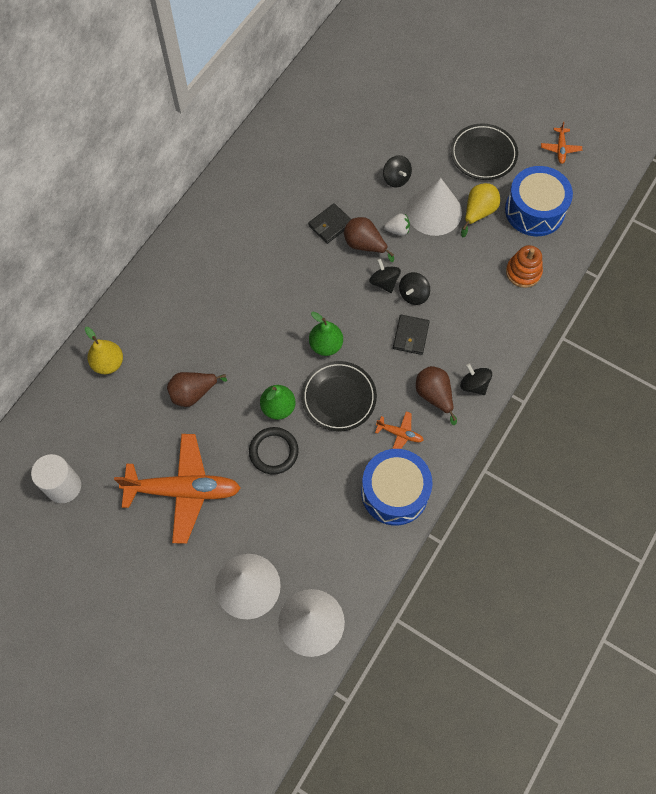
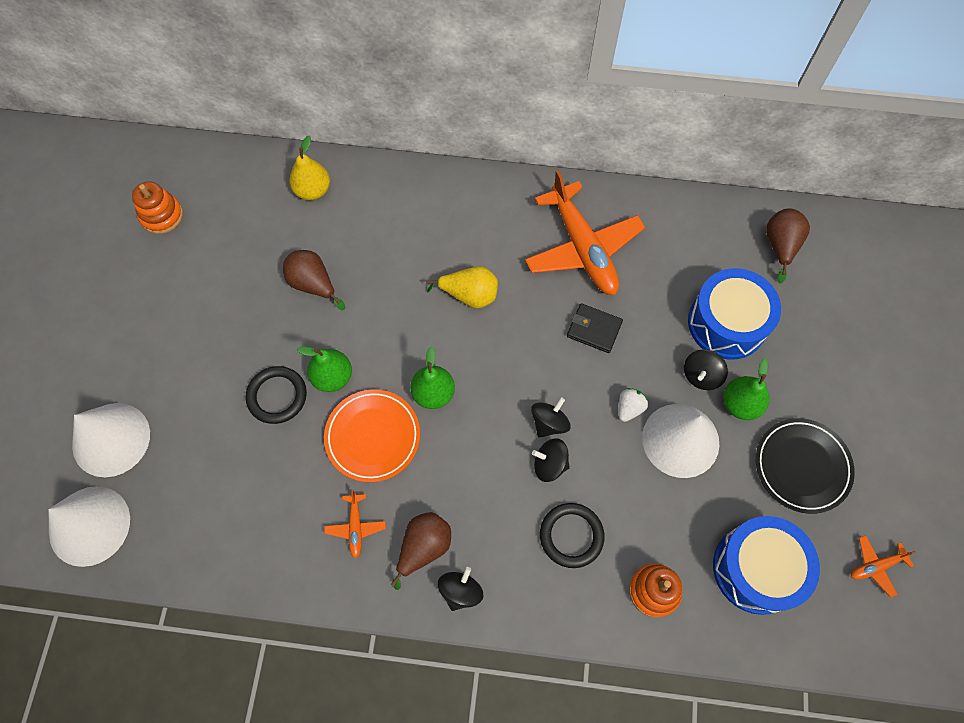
camera: 65 degrees right, 0 degrees up
white cylinder [31,454,81,503] -> orange stacking toy [132,181,183,234]
orange plane [114,434,241,544] -> orange plane moved to [525,170,645,295]
black plate [301,361,377,431] -> orange plate [324,389,420,482]
brown pear [344,217,394,262] -> brown pear moved to [766,208,810,283]
blue drum [361,449,433,526] -> blue drum moved to [688,268,781,360]
white strawberry [384,214,410,236] -> white strawberry turned 120 degrees counterclockwise [619,388,648,422]
black wallet [393,315,430,355] -> none
yellow pear [461,183,500,237] -> yellow pear moved to [427,266,498,309]
none -> black ring [540,503,605,568]
none -> green pear [723,358,770,420]

